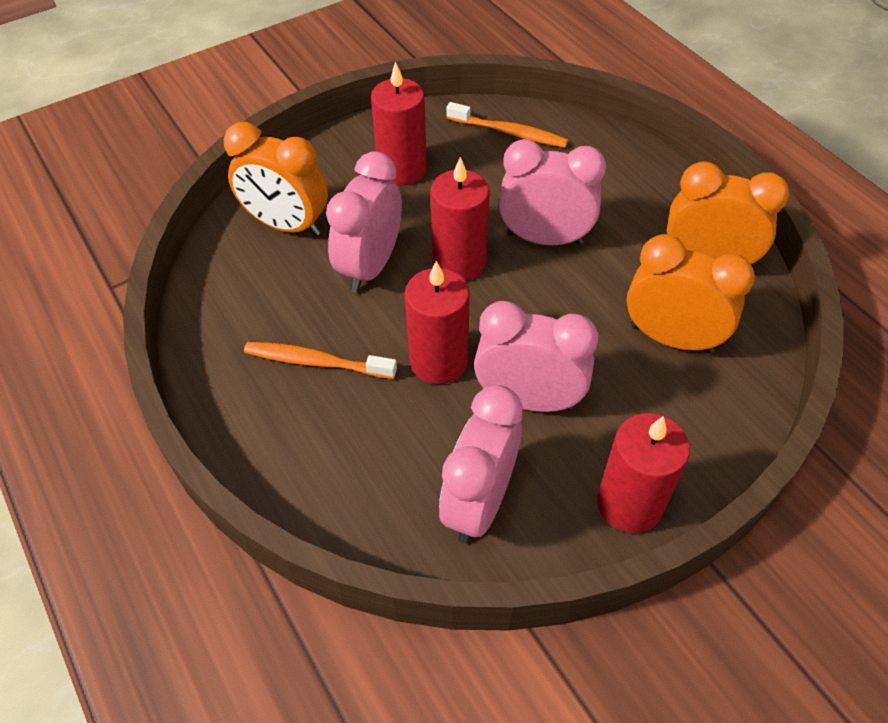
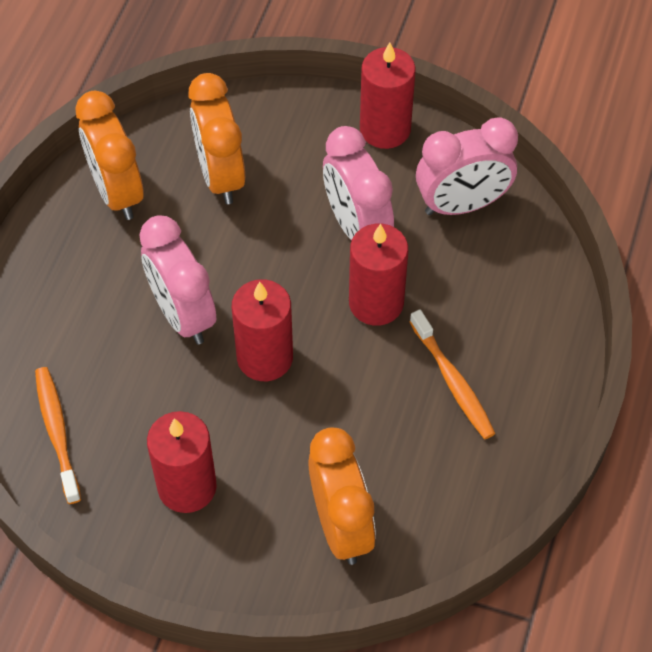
camera: 130 degrees left, 5 degrees up
pink clock [326,151,402,293] -> none

